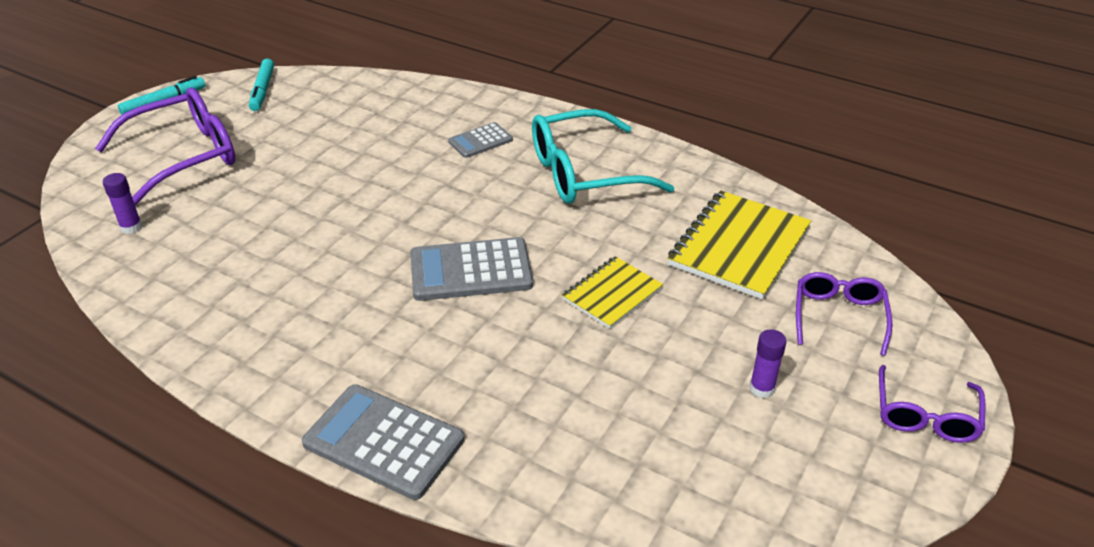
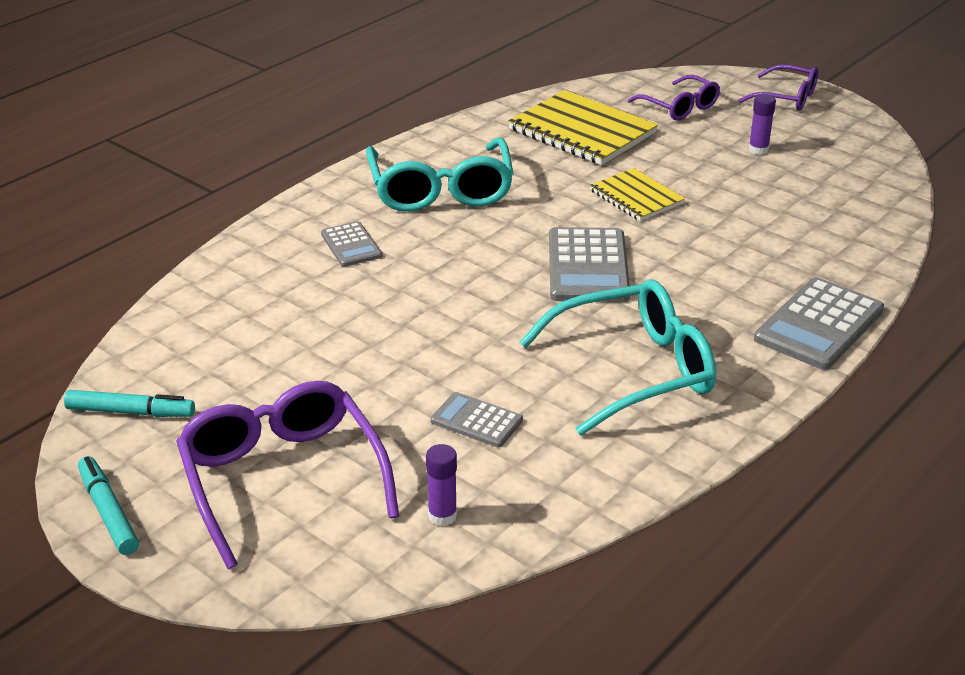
camera: 80 degrees left, 5 degrees down
purple glasses [796,272,892,356] -> purple glasses turned 150 degrees counterclockwise [628,75,720,120]
none -> grey calculator [431,392,523,448]
none -> turquoise glasses [519,279,716,436]

